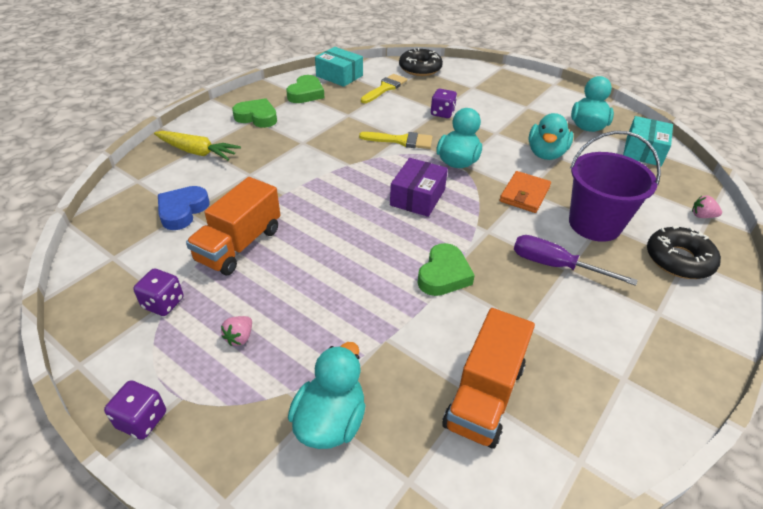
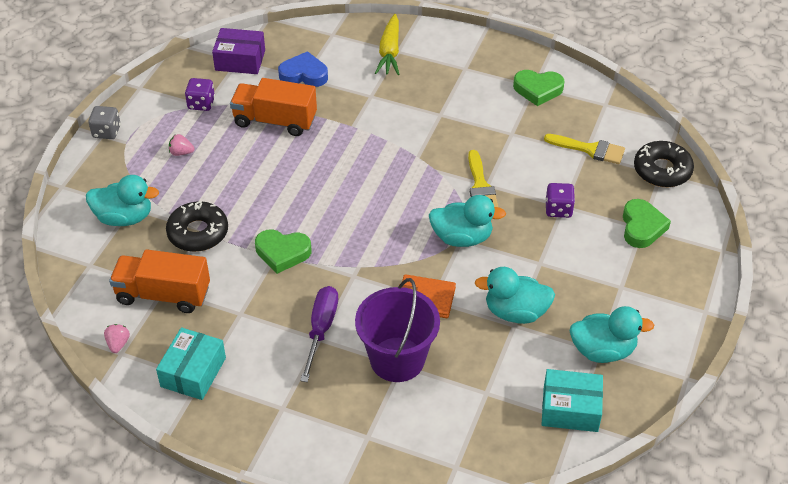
camera: 75 degrees right, 5 degrees up
purple dice [104,380,166,440] -> grey dice [89,106,121,139]
green heart [232,98,277,128] -> green heart moved to [623,199,671,248]
turquoise box [315,47,363,87] -> turquoise box moved to [156,328,226,400]
purple box [390,158,448,217] -> purple box moved to [212,28,265,74]
black donut [647,226,721,279] -> black donut moved to [166,201,228,252]
pink strawberry [692,196,722,218] -> pink strawberry moved to [104,324,130,353]

